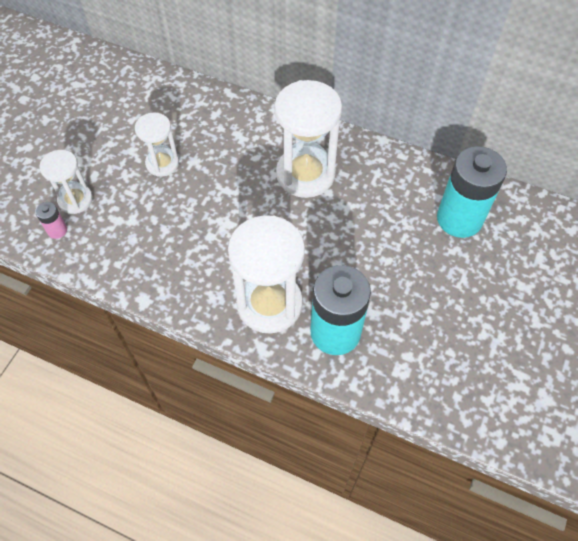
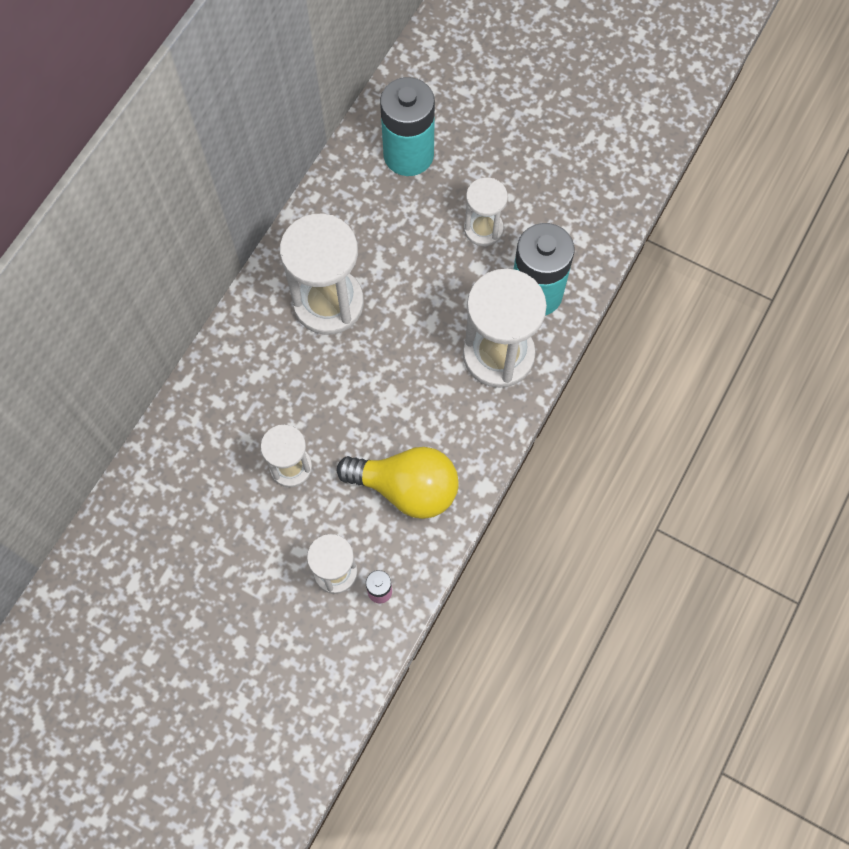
camera: 85 degrees left, 10 degrees up
none -> yellow light bulb [337,447,459,519]
none -> white hourglass [464,177,508,246]

